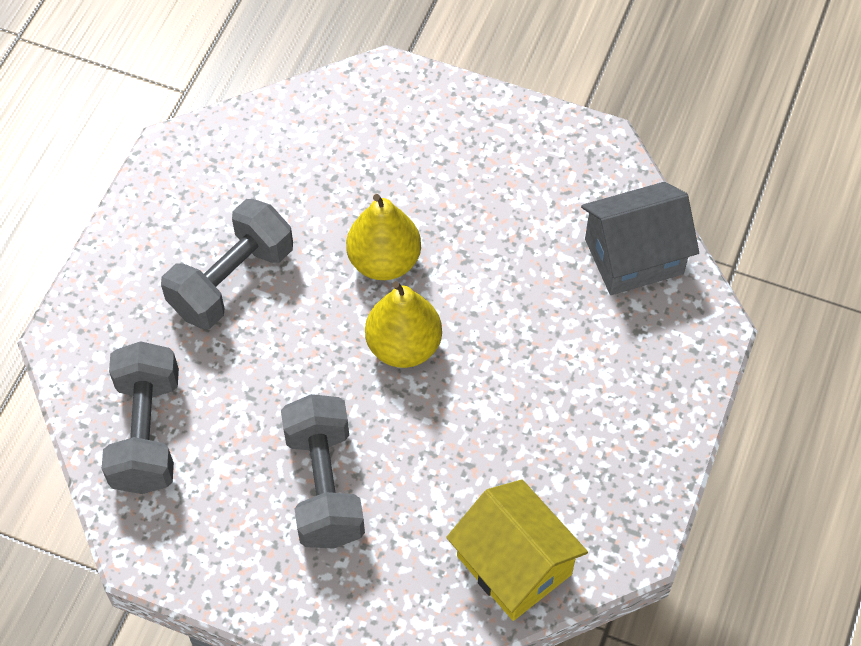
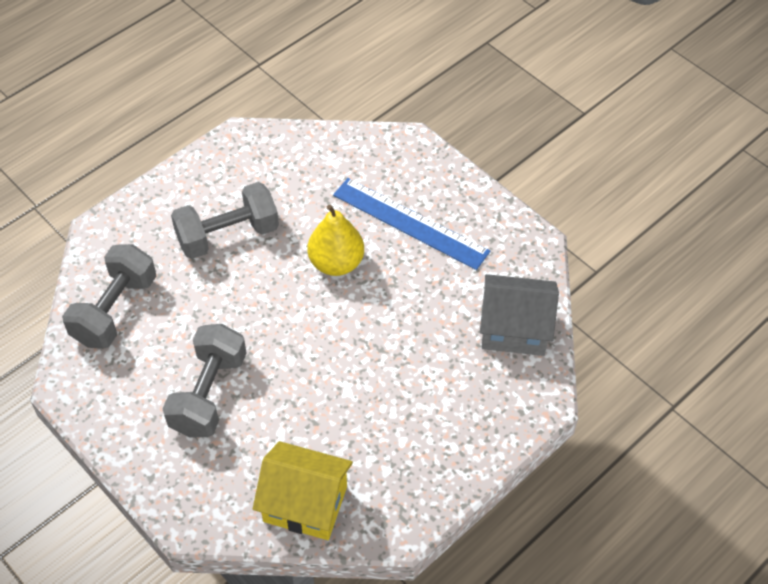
camera: 25 degrees right, 5 degrees down
yellow pear [365,281,442,368] -> none
yellow house [446,479,588,621] -> yellow house turned 60 degrees counterclockwise [253,441,353,540]
none -> blue ruler [333,178,490,270]

